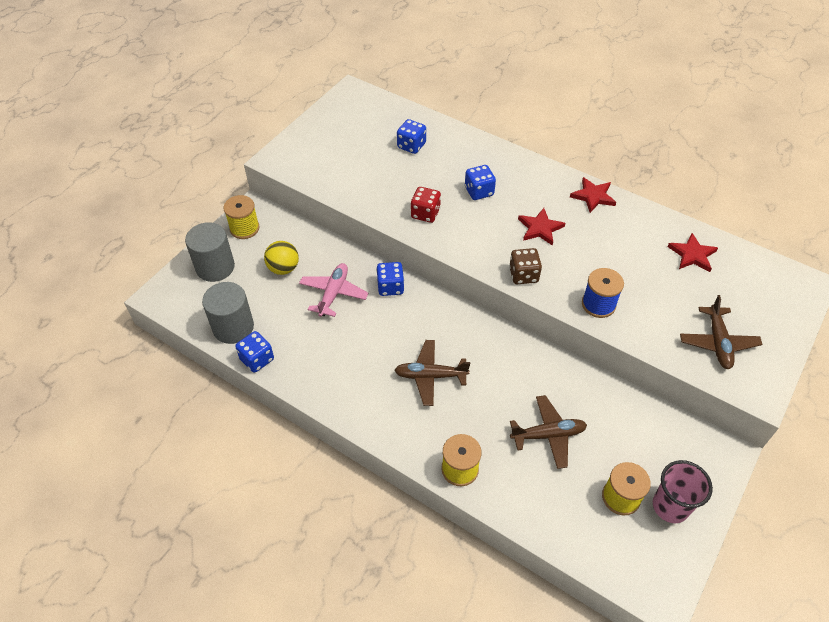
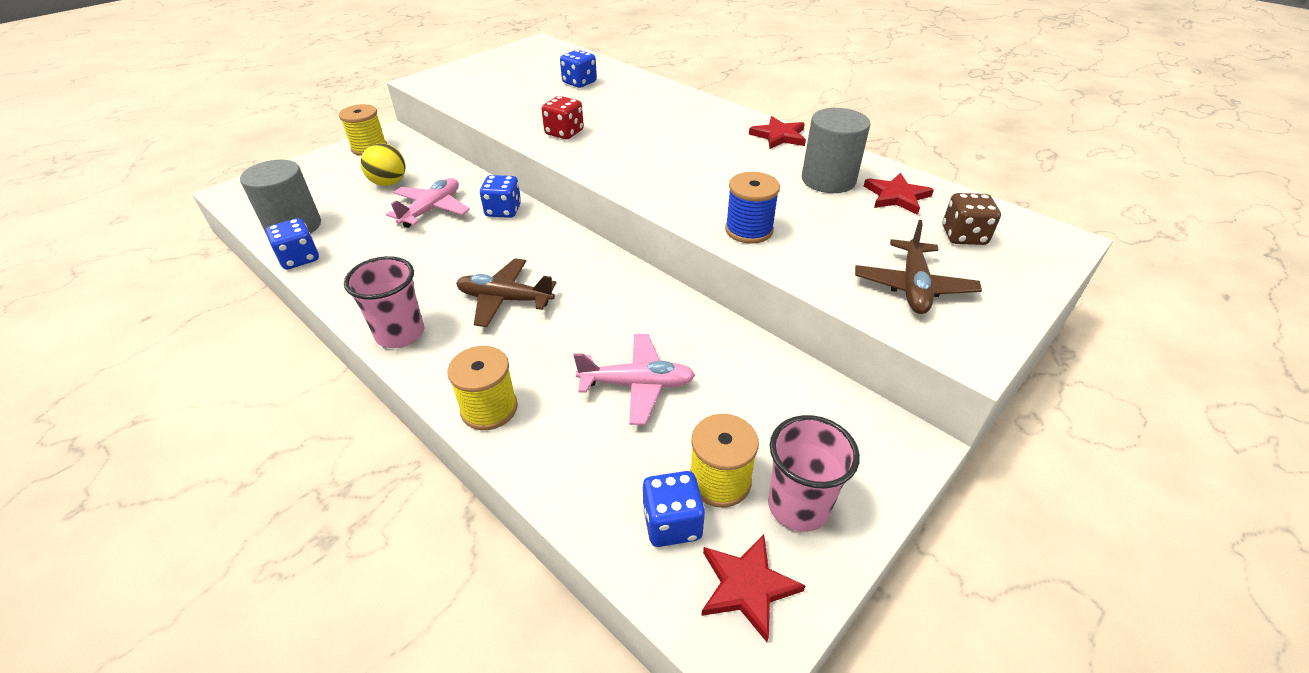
camera: 10 degrees right, 10 degrees down
grey cylinder [185,222,235,282] -> grey cylinder moved to [802,108,870,193]
blue dice [465,165,496,200] -> blue dice moved to [643,471,705,547]
brown dice [509,248,542,284] -> brown dice moved to [943,193,1001,245]
brown plane [510,395,587,469] -> pink plane [574,334,695,425]
red star [518,208,565,246] -> red star moved to [701,534,806,642]
none -> pink cup [344,256,424,348]

